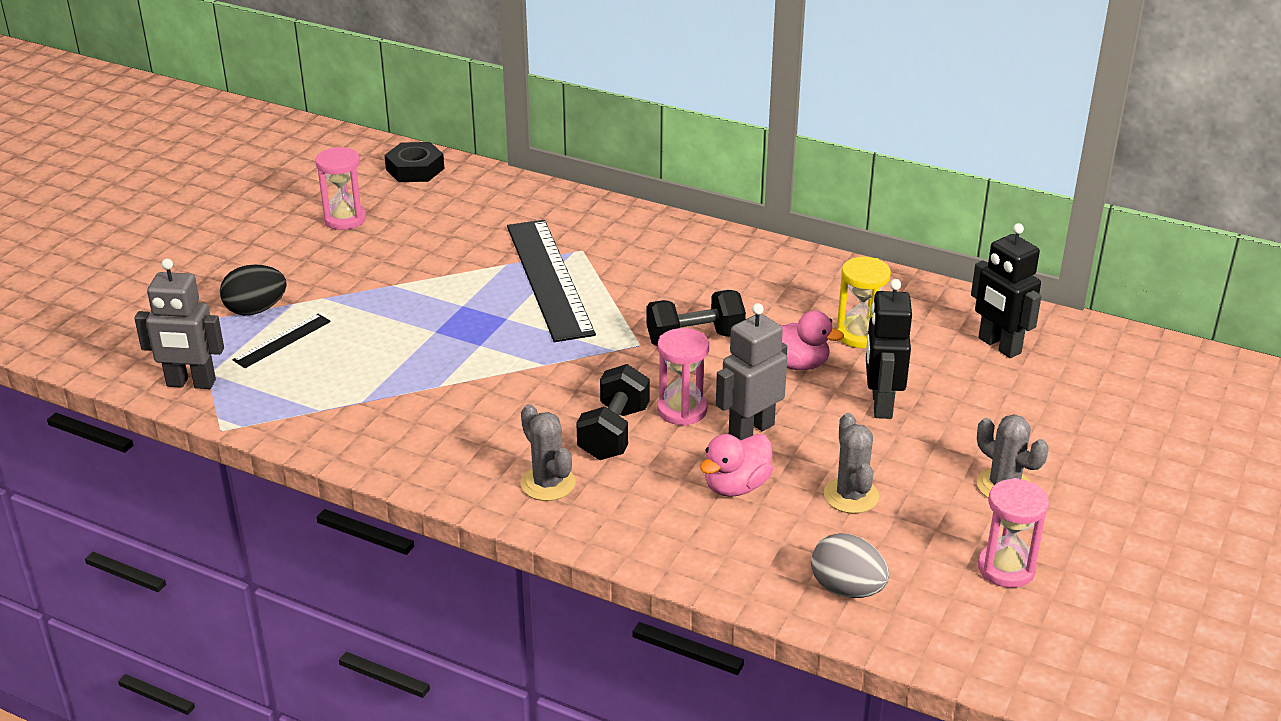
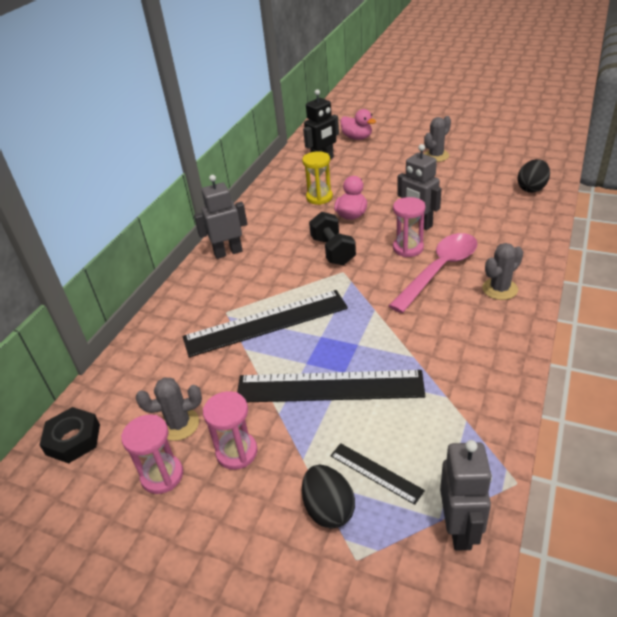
camera: 90 degrees left, 5 degrees up
black dumbbell [576,364,650,460] -> pink spoon [389,233,478,313]
pink duck [700,434,773,497] -> pink duck moved to [340,109,376,140]
grey egg [811,533,889,598] -> black egg [517,159,550,193]
grey cactus [824,413,879,513] -> grey cactus moved to [136,377,202,441]
black robot [866,279,912,419] -> none
pink hourglass [978,478,1049,588] -> pink hourglass moved to [203,391,257,470]
none -> grey robot [194,175,247,259]
none -> black ruler [237,370,425,402]

